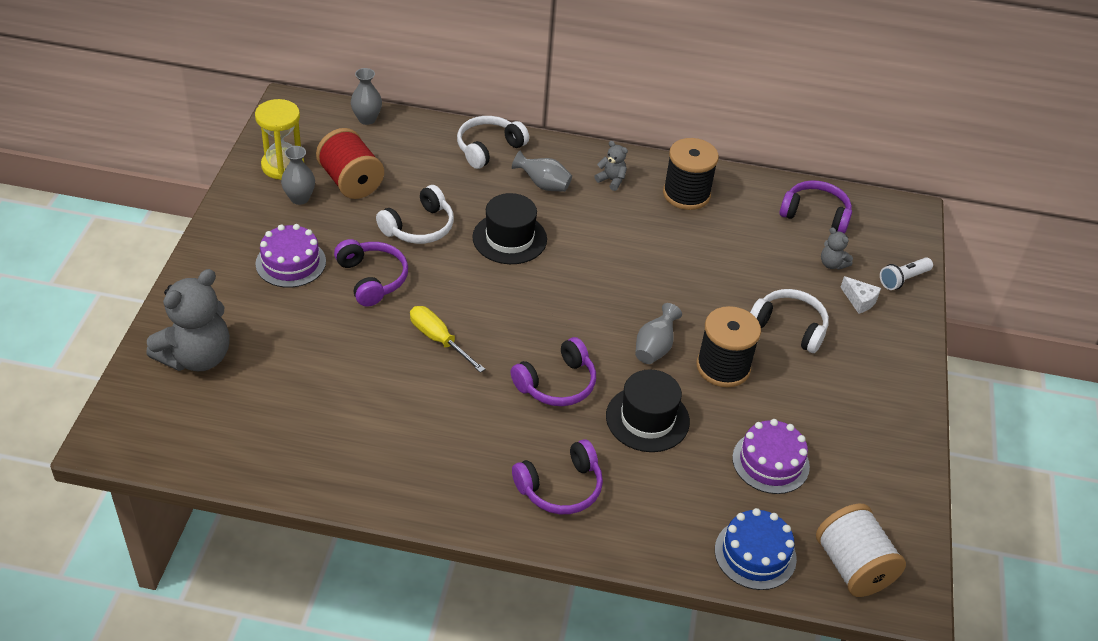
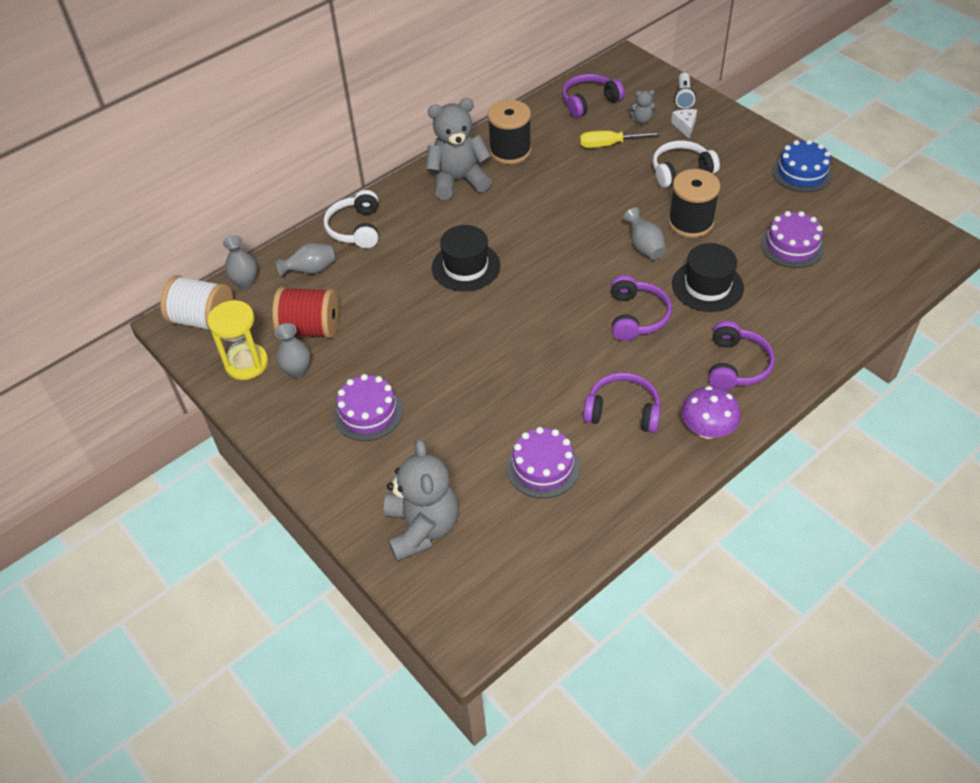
camera: 45 degrees left, 5 degrees up
purple headphones [334,239,408,307] -> purple headphones moved to [583,372,661,433]
white headphones [376,185,454,244] -> none
yellow screwdriver [410,306,485,373] -> yellow screwdriver moved to [580,130,661,148]
grey vase [512,151,572,192] -> grey vase moved to [275,243,335,277]
grey teddy bear [594,141,628,191] -> grey teddy bear [426,98,492,200], size x2.25
blue cake [715,508,797,590] -> blue cake moved to [773,140,832,192]
white spool [816,503,906,597] -> white spool moved to [160,275,233,330]
white cheese [840,276,881,314] -> white cheese turned 90 degrees counterclockwise [671,109,697,139]
none -> purple cake [507,427,580,498]
none -> purple mushroom [681,386,741,439]

